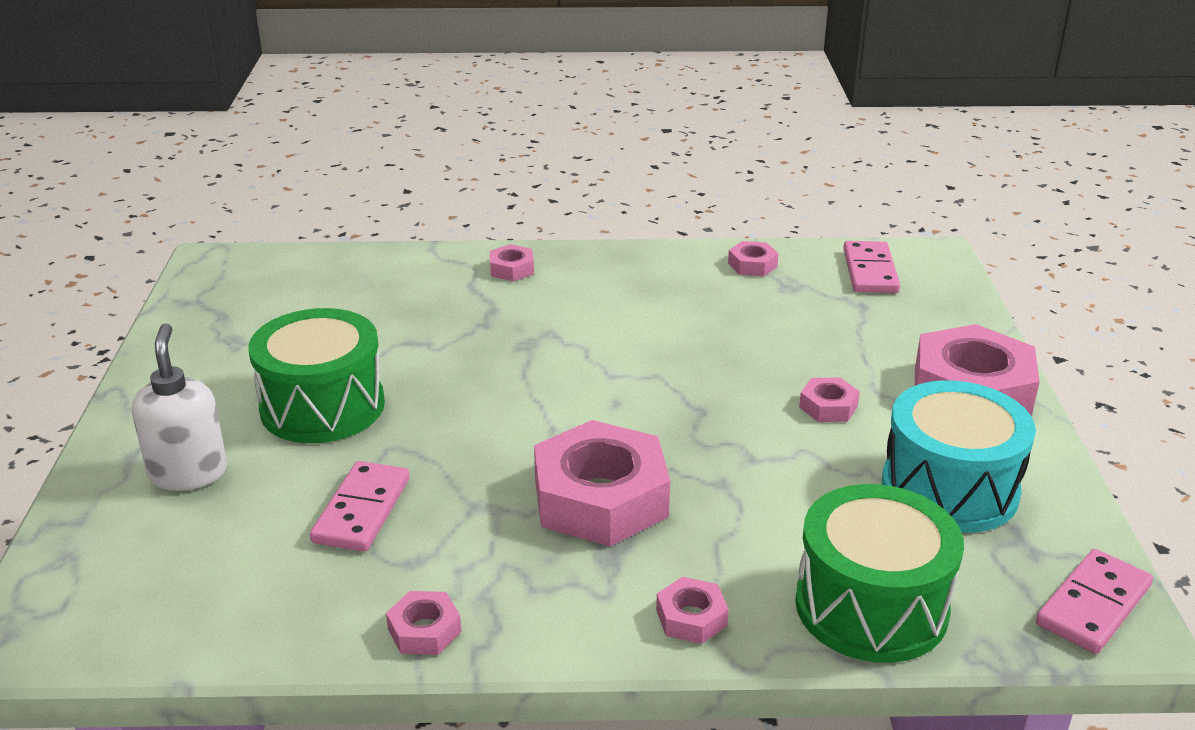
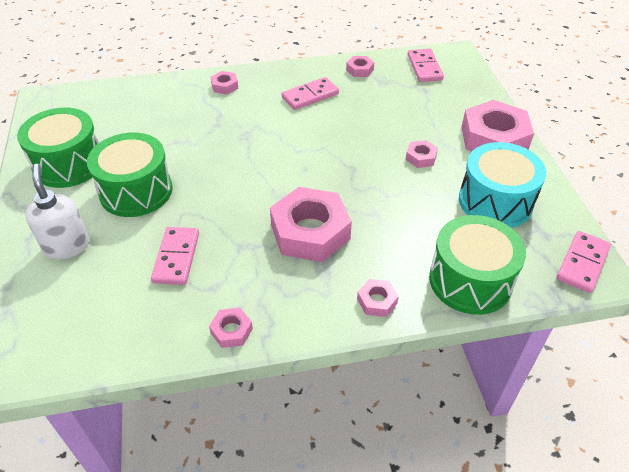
camera: 10 degrees left, 15 degrees up
none -> green drum [17,108,99,188]
none -> pink domino [282,77,339,110]

